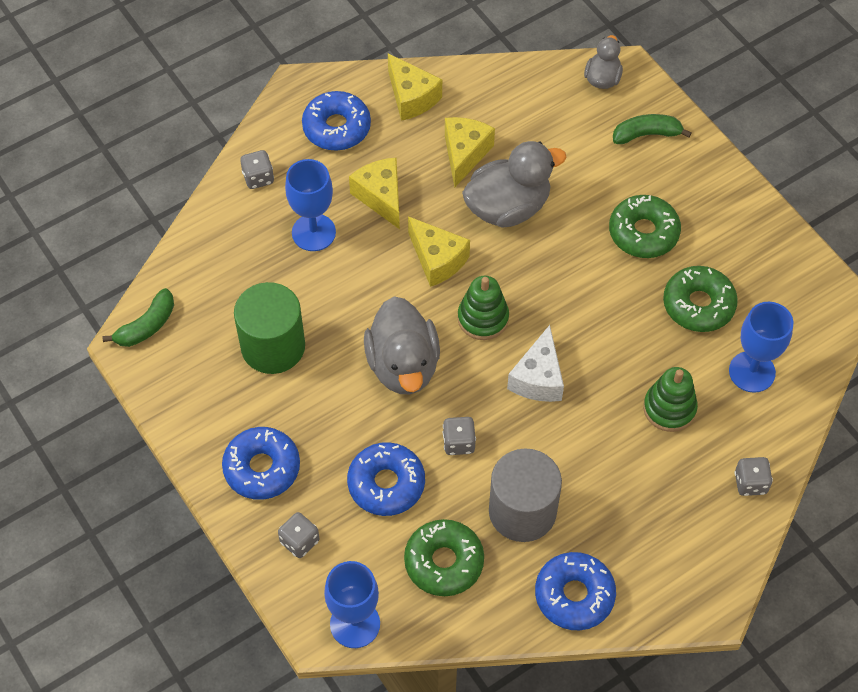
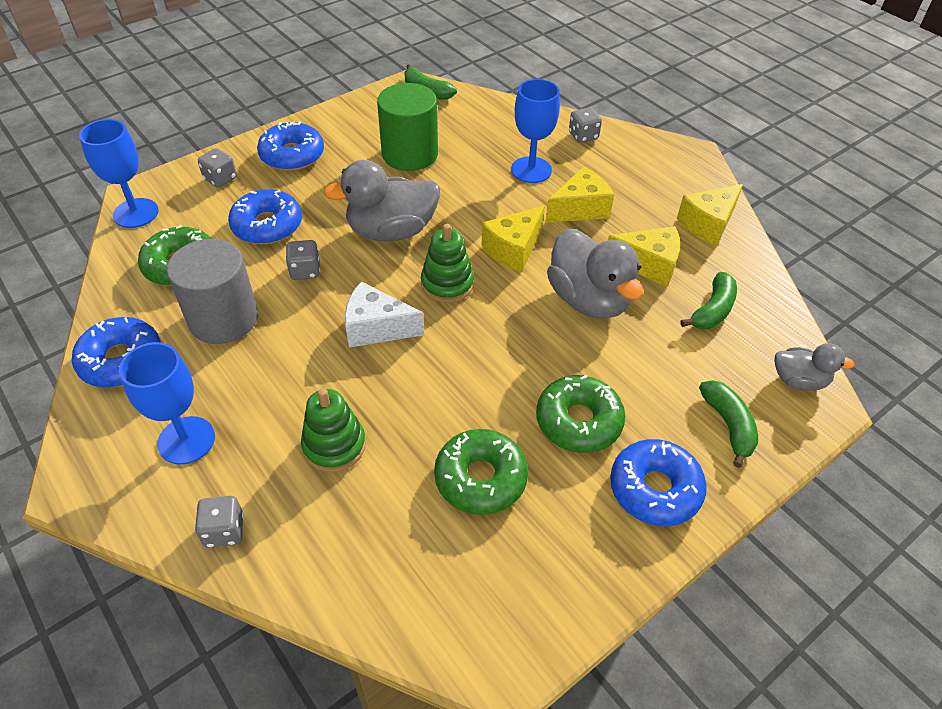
camera: 85 degrees right, 10 degrees down
blue donut [302,91,371,151] -> blue donut moved to [610,439,707,526]
blue goblet [729,302,793,393] -> blue goblet moved to [119,342,215,464]
none -> green banana [680,272,737,329]

